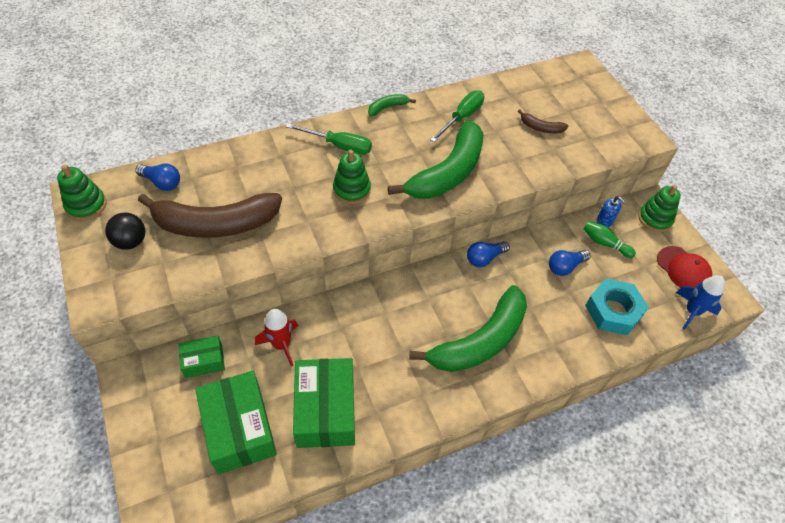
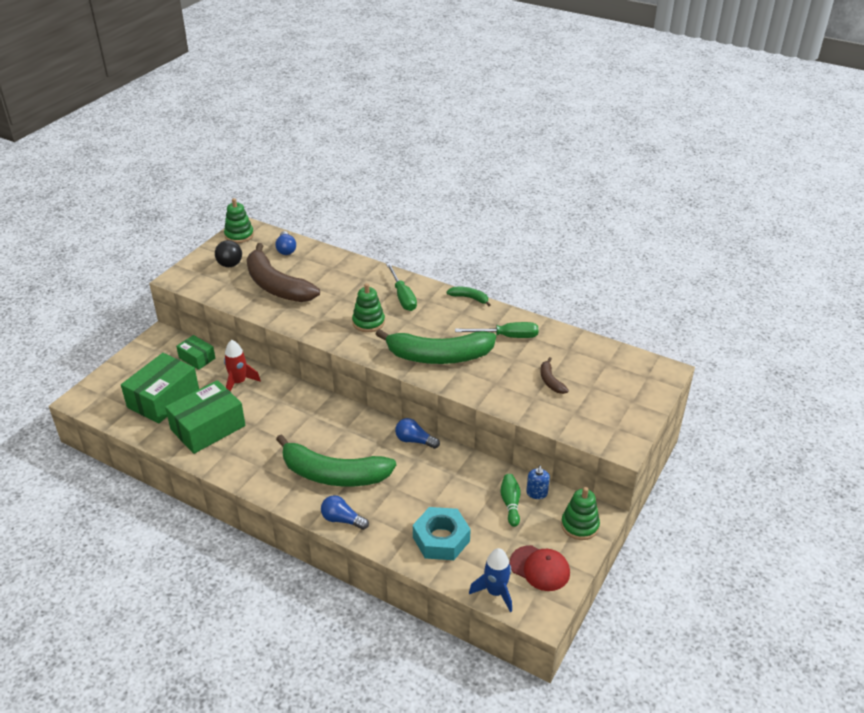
camera: 55 degrees right, 15 degrees down
blue light bulb [549,250,591,276] -> blue light bulb moved to [321,495,369,530]
red cap [657,246,712,288] -> red cap turned 75 degrees counterclockwise [510,545,570,591]

